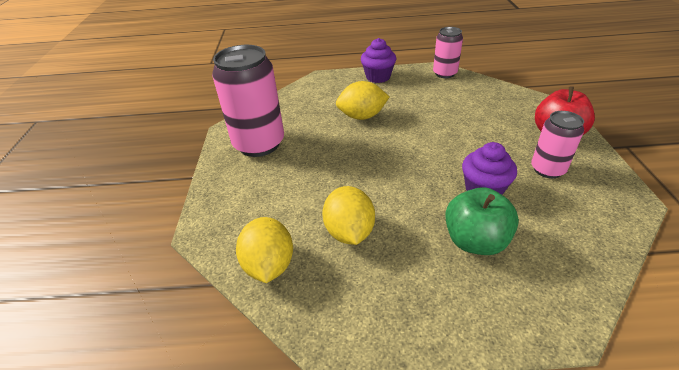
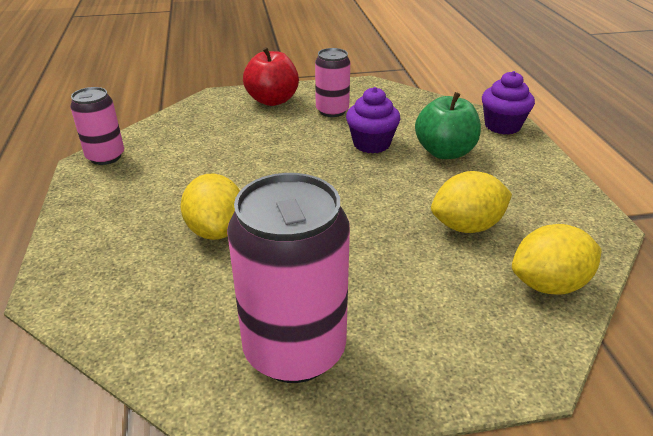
camera: 100 degrees left, 5 degrees down
purple cupcake [361,38,396,83] -> purple cupcake moved to [482,71,535,135]

